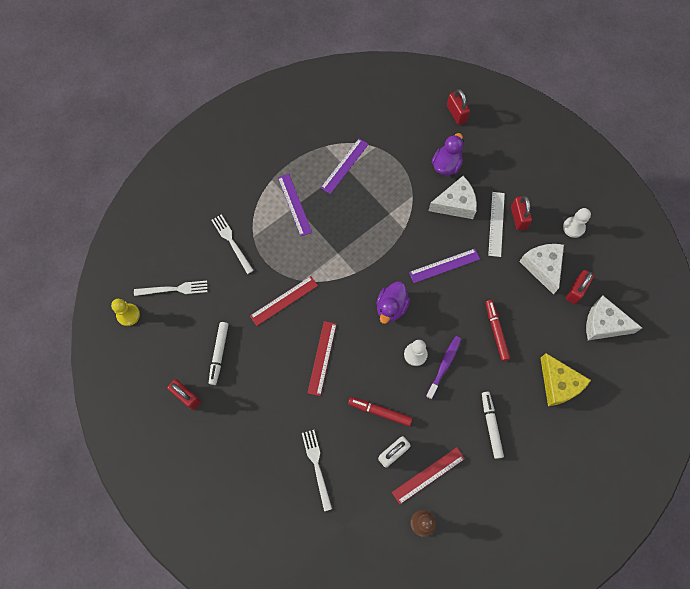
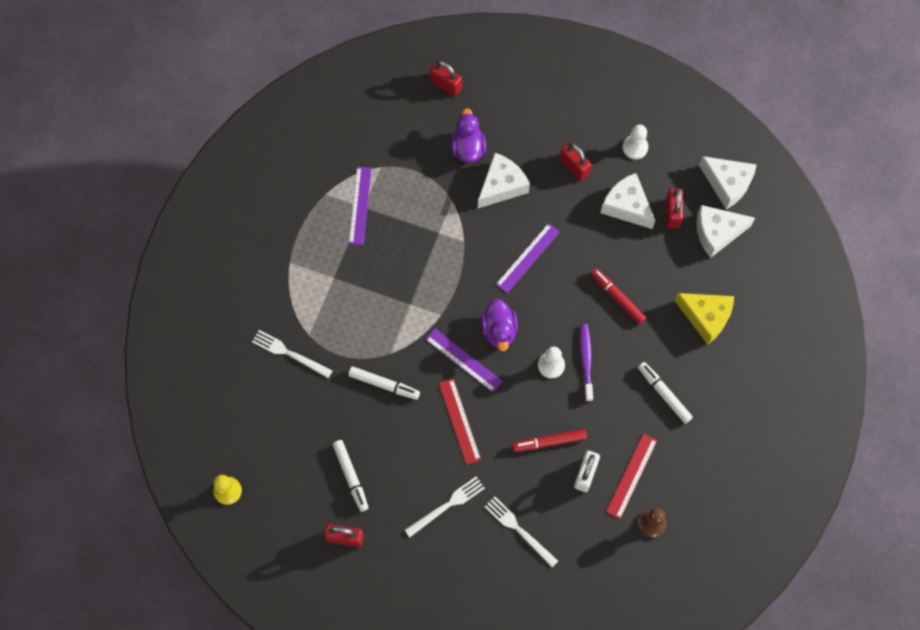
camera: 30 degrees left, 0 degrees up
white fork [134,281,208,296] -> white fork moved to [405,477,485,537]
red ruler [250,276,318,326] -> white marker [348,366,420,400]
purple ruler [278,174,312,236] -> purple ruler moved to [425,328,502,392]
white ruler [488,192,505,257] -> none
none -> white cheese [699,156,756,209]

